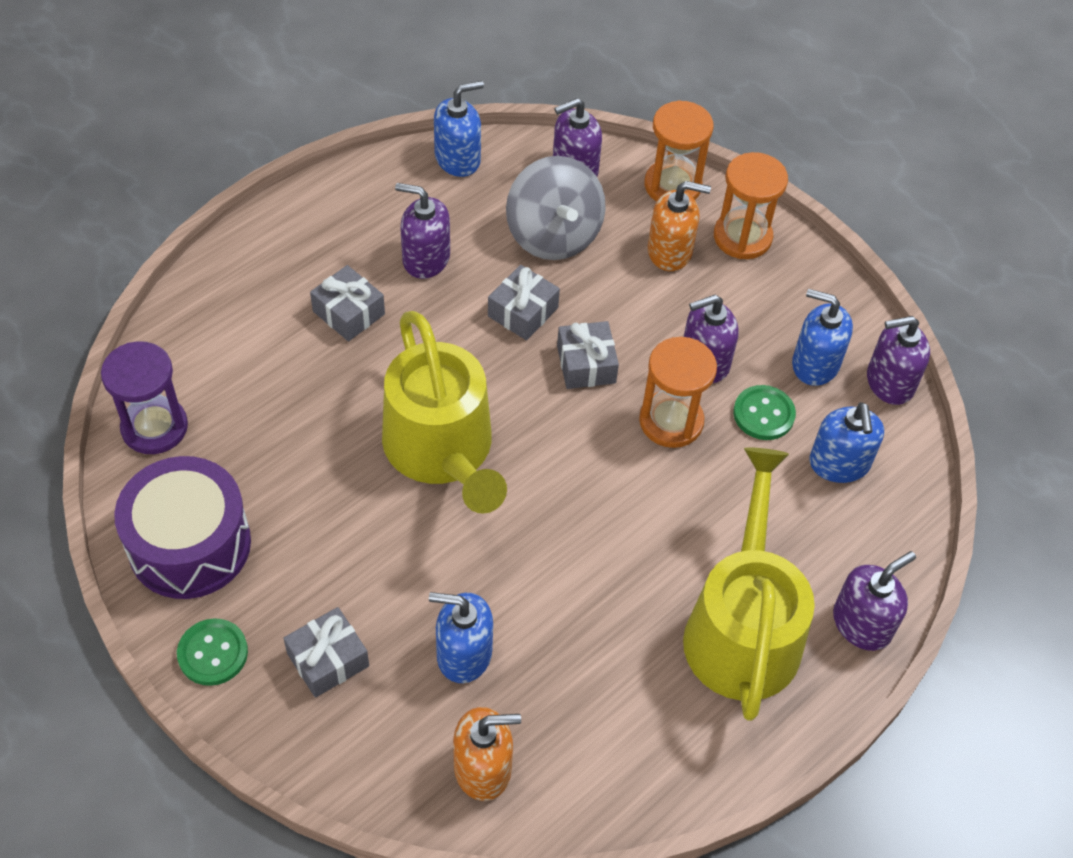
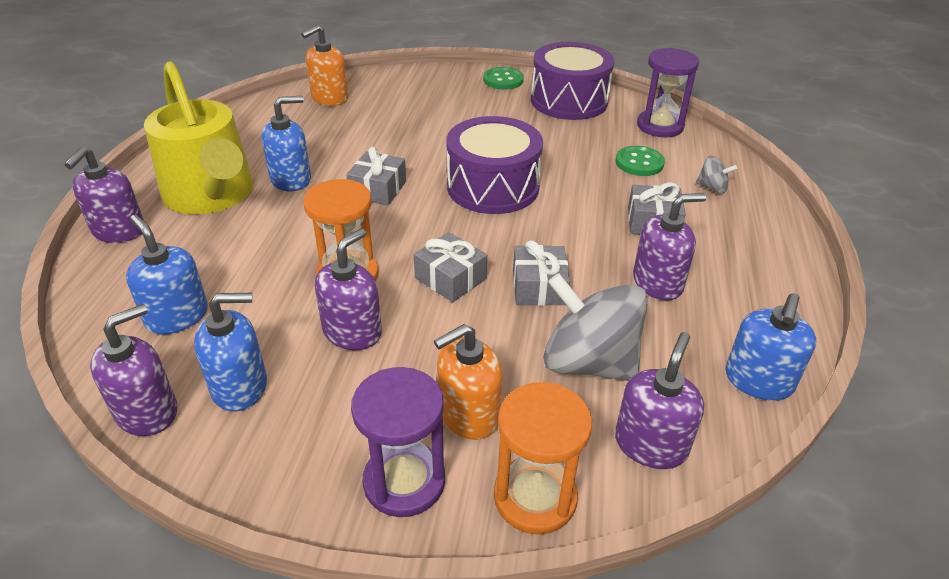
camera: 145 degrees right, 15 degrees down
grey gift [283,607,369,698] -> grey gift moved to [346,147,406,206]
yellow watering can [382,311,507,514] -> purple drum [447,116,543,214]
blue soap dispenser [429,592,493,683] -> blue soap dispenser moved to [261,96,311,191]
orange hourglass [714,152,788,259] -> purple hourglass [351,367,445,517]
green button [733,385,796,440] -> green button moved to [616,146,665,176]
none -> grey spinning top [696,156,738,194]

